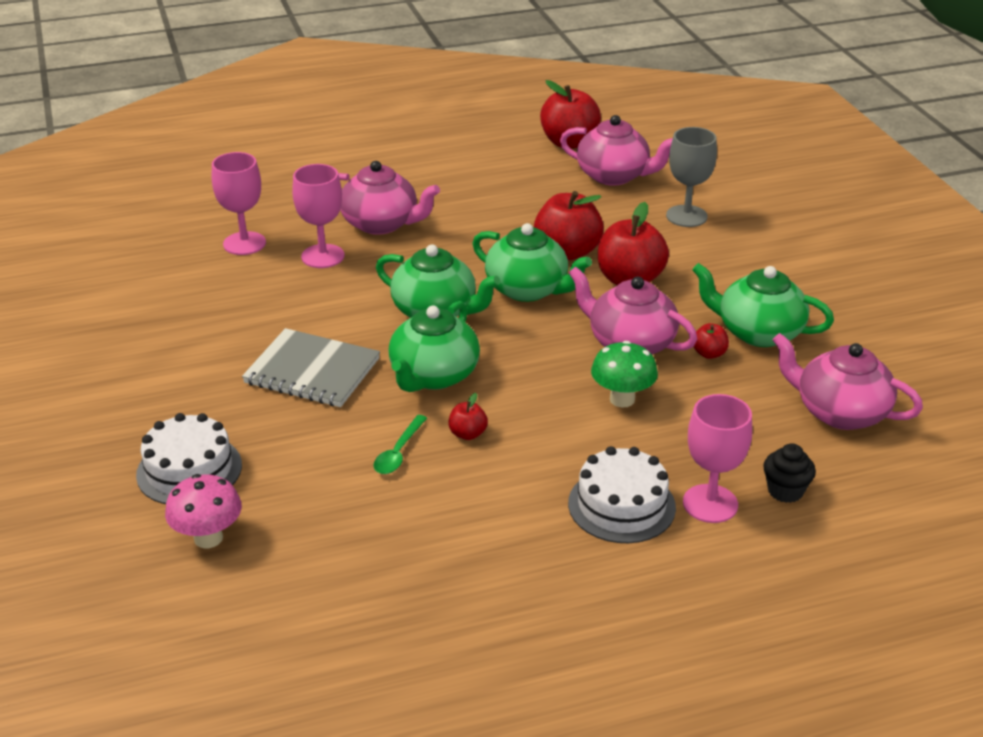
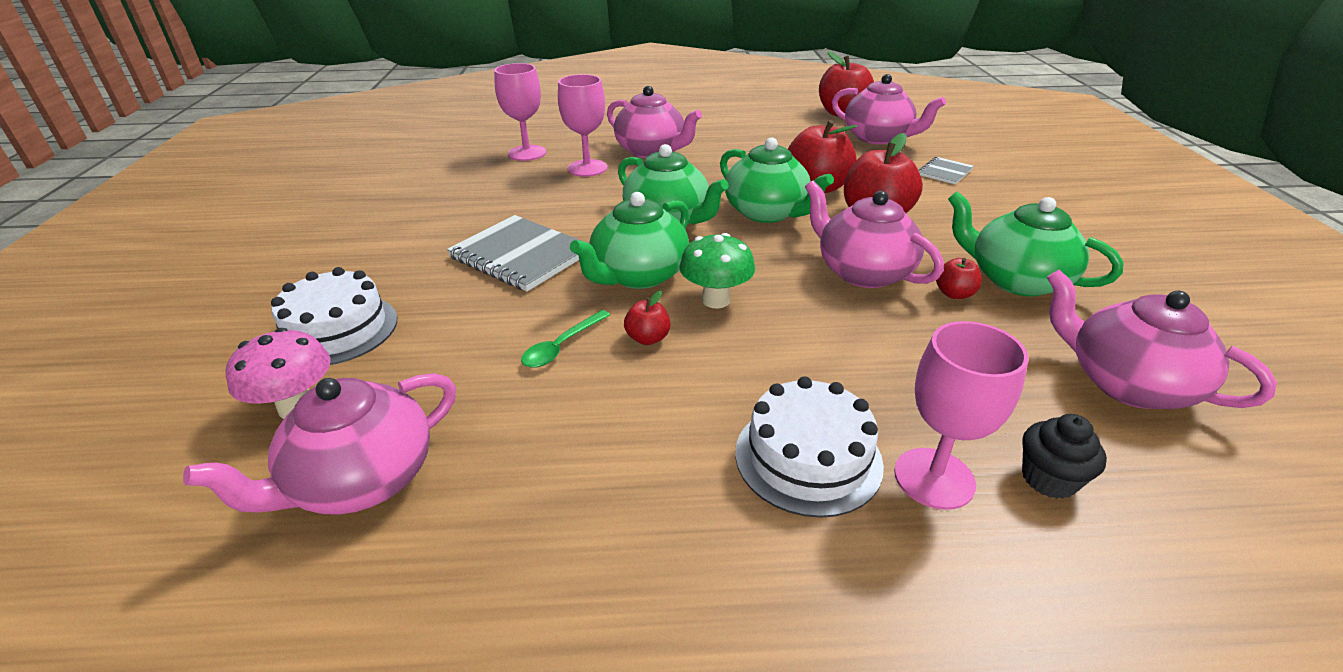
camera: 15 degrees right, 0 degrees up
green mushroom [591,341,658,408] -> green mushroom moved to [679,233,755,309]
grey goblet [666,127,717,227] -> grey notebook [918,157,973,184]
none -> pink teapot [183,373,456,515]

